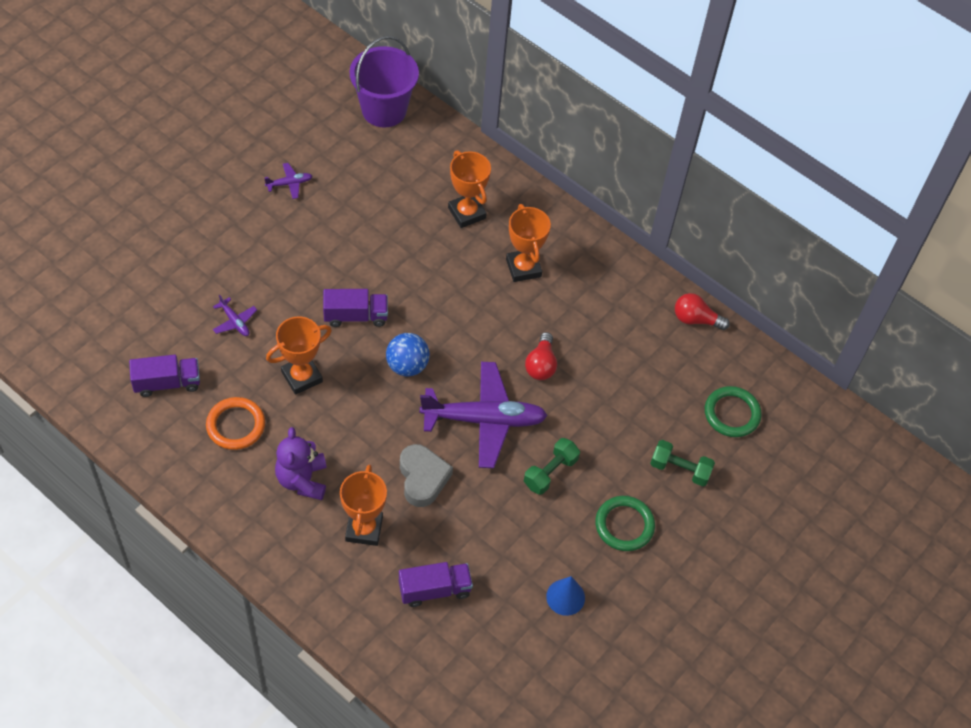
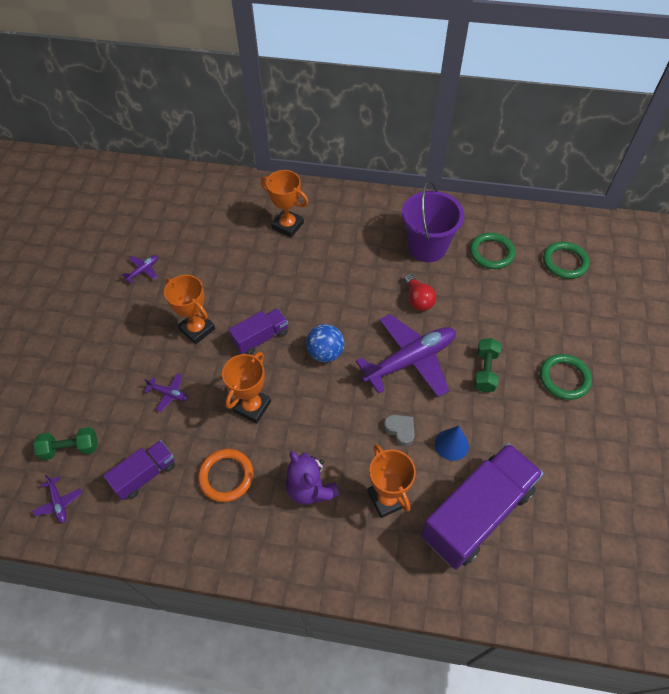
camera: 25 degrees left, 0 degrees up
purple bucket [349,36,419,127] -> purple bucket moved to [402,180,464,262]
purple truck [399,562,473,607] -> purple truck [421,443,543,570], size x1.92
grey heart [400,444,453,507] -> grey heart [384,415,415,447], size x0.62
orange trophy [506,204,551,282] -> orange trophy moved to [164,275,215,344]
blue cone [546,576,585,616] -> blue cone moved to [435,426,469,461]
green dumbbell [650,440,715,486] -> green dumbbell moved to [33,427,97,460]
red light bulb [675,293,730,330] -> none
none -> purple plane [32,475,82,523]
none -> green ring [470,233,515,269]

